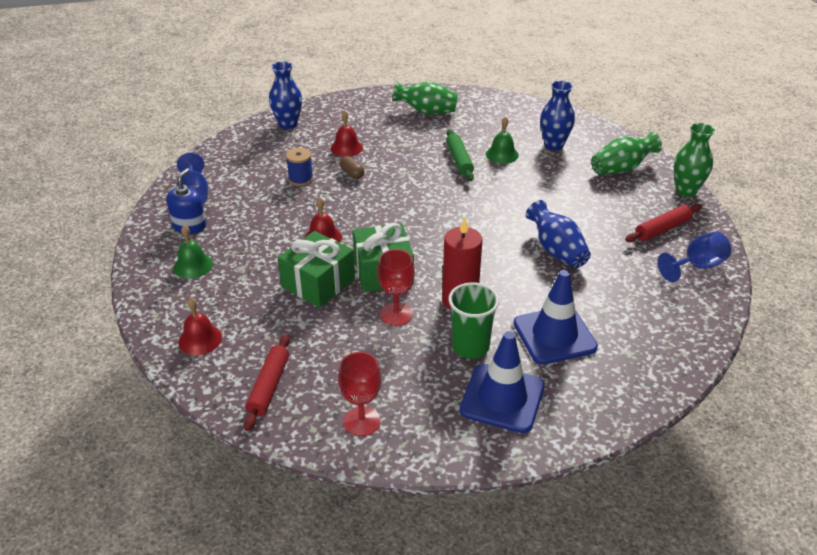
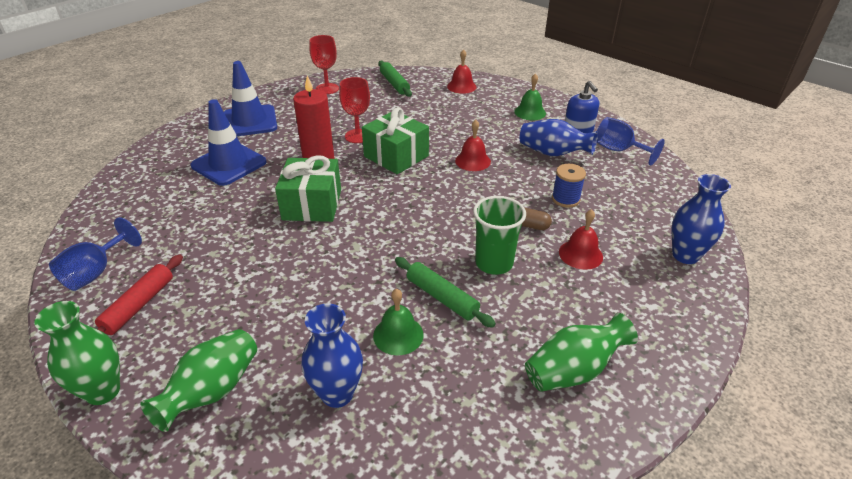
camera: 145 degrees right, 0 degrees up
red rolling pin [244,334,290,431] -> green rolling pin [378,61,412,97]
green gift [278,231,355,308] -> green gift moved to [275,155,341,222]
green cup [449,282,499,359] -> green cup moved to [473,196,526,275]
blue vase [526,200,591,268] -> blue vase moved to [520,119,598,156]

